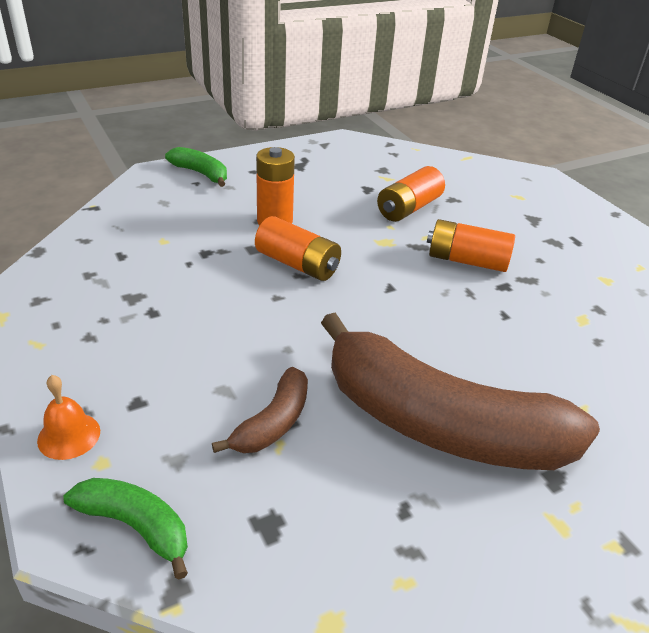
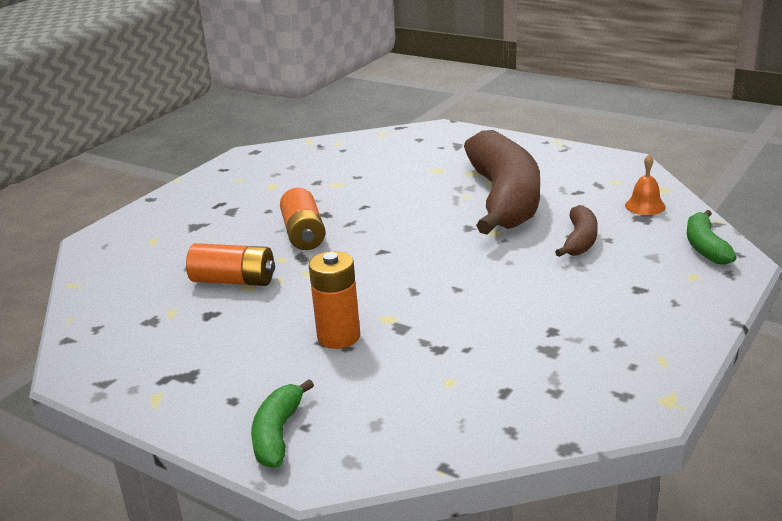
camera: 115 degrees left, 10 degrees down
orange bell [37,375,100,460] -> orange bell moved to [625,154,666,215]
brown banana [212,367,308,453] -> brown banana turned 105 degrees clockwise [555,205,598,257]
orange battery [255,216,341,281] -> none

